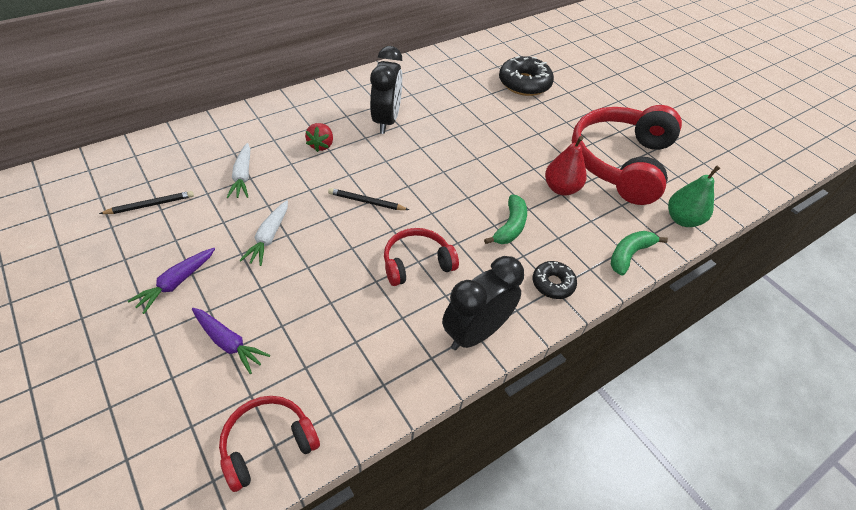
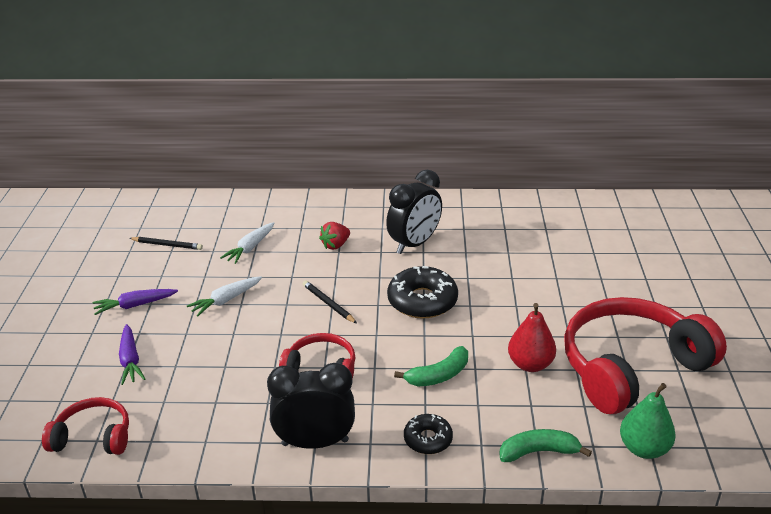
camera: 40 degrees right, 15 degrees down
black donut [499,56,554,96] -> black donut moved to [387,266,458,319]

